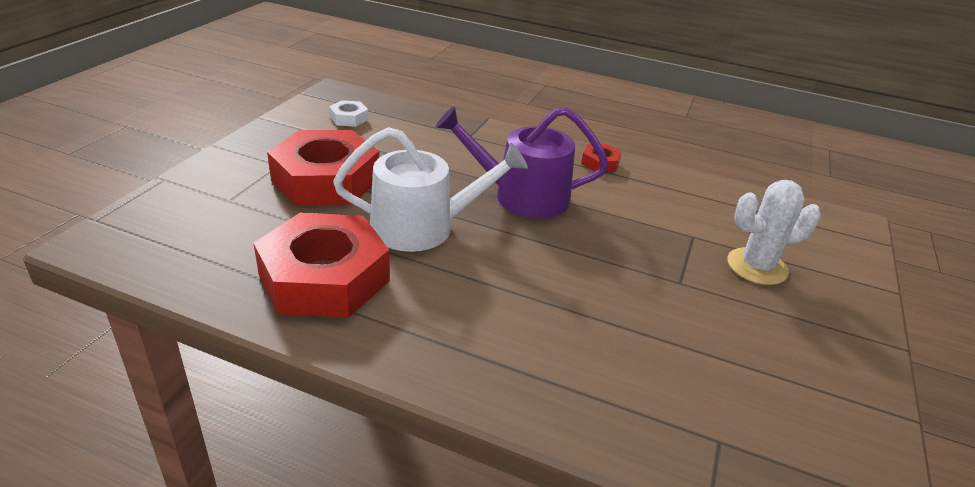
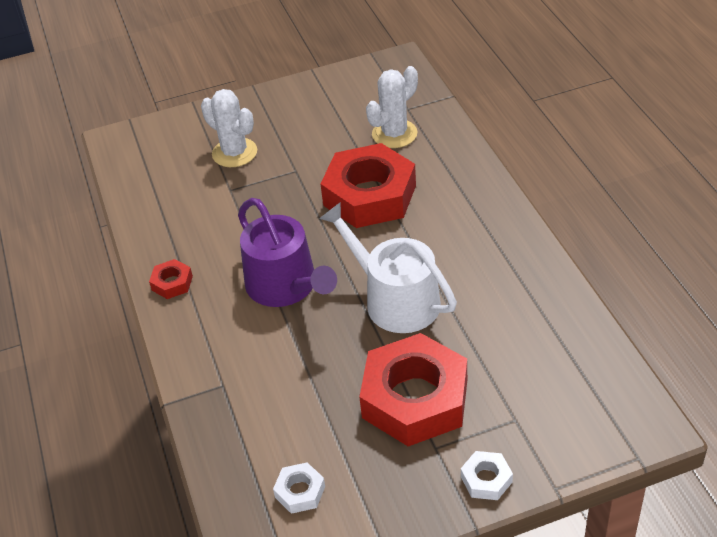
camera: 125 degrees left, 10 degrees up
red nut [254,212,390,318] -> red nut moved to [321,143,416,228]
none -> white cactus [366,66,418,148]
none -> white nut [461,451,513,500]

